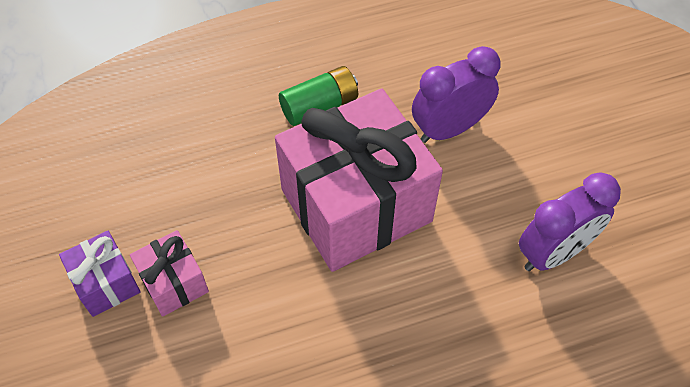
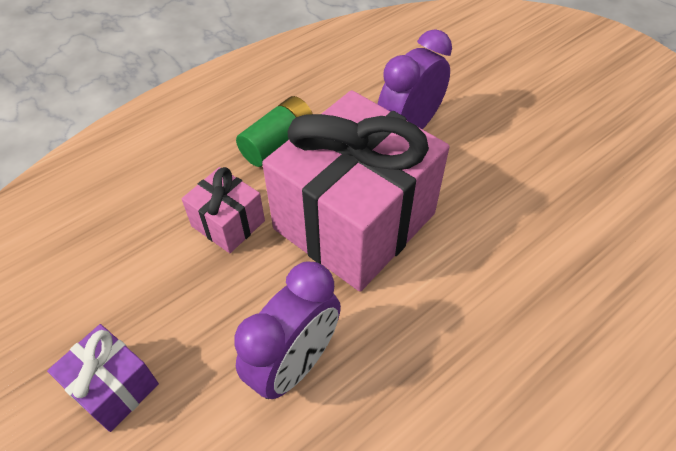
camera: 20 degrees left, 5 degrees down
pink gift [130,230,209,317] -> pink gift moved to [182,167,265,253]
purple clock [519,172,621,271] -> purple clock moved to [234,261,341,399]

